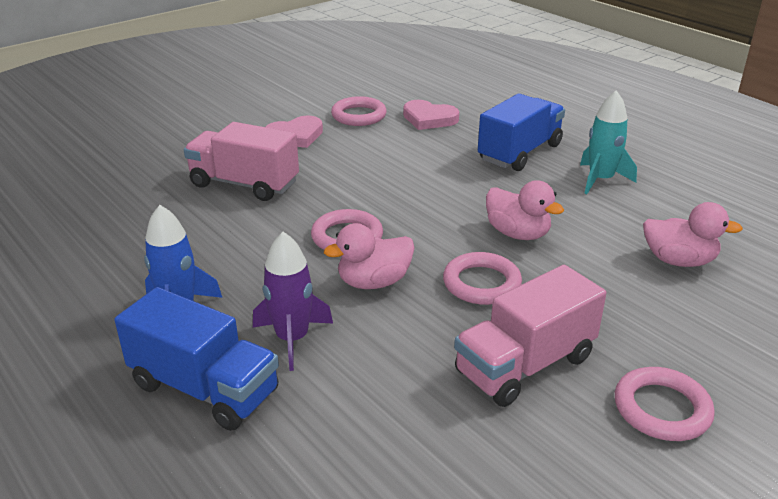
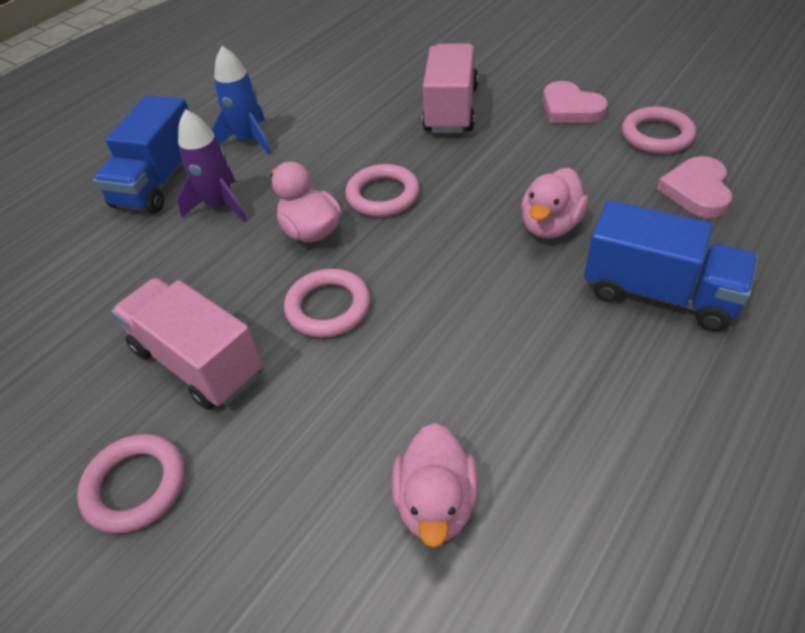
camera: 80 degrees right, 15 degrees up
pink duck [486,180,564,240] -> pink duck moved to [521,168,588,239]
turquoise rocket [580,90,637,194] -> none

